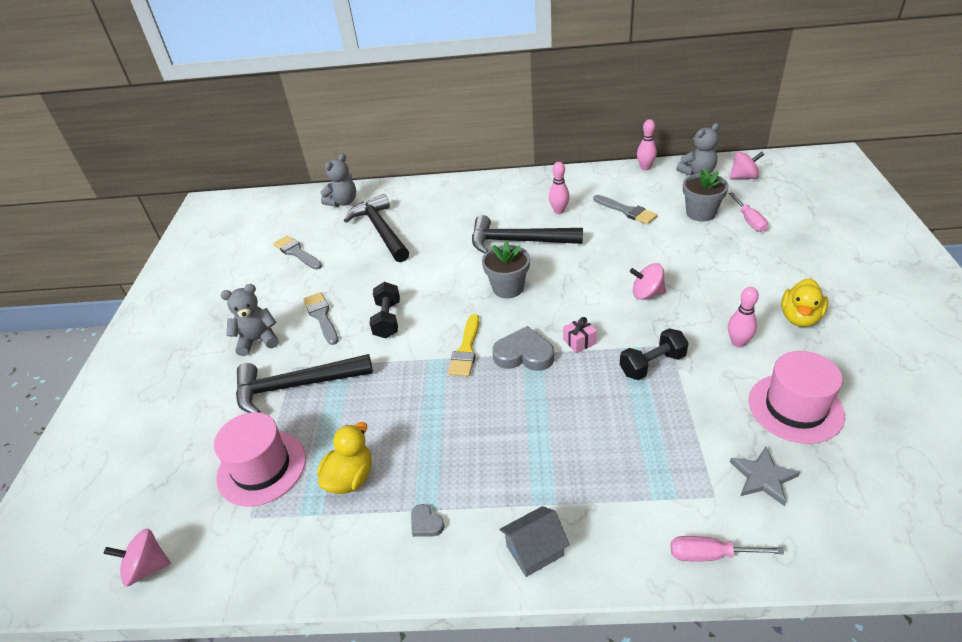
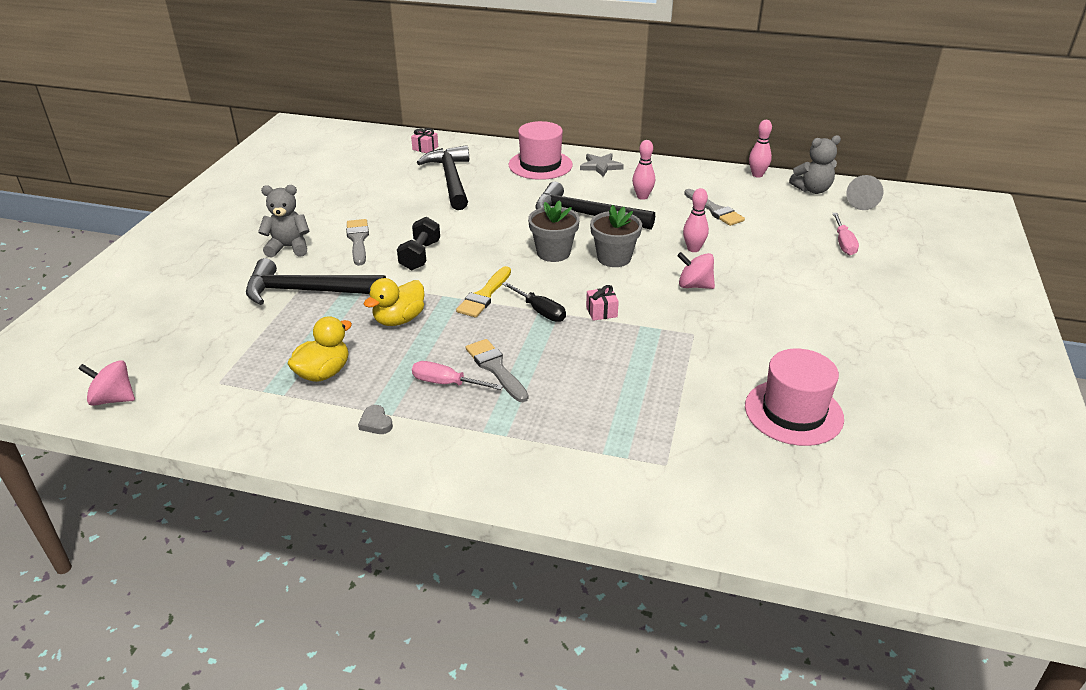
camera: 10 degrees right, 5 degrees down
pink hat [214,412,306,507] -> pink hat moved to [509,121,573,180]
grey brush [273,236,322,270] -> grey brush moved to [466,339,529,402]
grey teddy bear [320,154,356,207] -> pink gift [411,128,438,153]
grey heart [492,326,554,371] -> black screwdriver [502,281,566,322]
grey house [499,506,570,577] -> none
black dumbbell [620,328,689,380] -> none
pink screwdriver [670,536,784,561] -> pink screwdriver moved to [412,361,503,390]
grey flower pot [683,169,729,222] -> grey flower pot moved to [590,205,642,267]
pink bowling pin [728,287,759,347] -> pink bowling pin moved to [683,188,709,252]
pink spinning top [730,152,764,179] -> grey cone [846,175,883,210]
grey star [730,447,800,506] -> grey star moved to [580,153,624,177]
yellow duck [781,278,828,327] -> yellow duck moved to [364,278,424,326]

